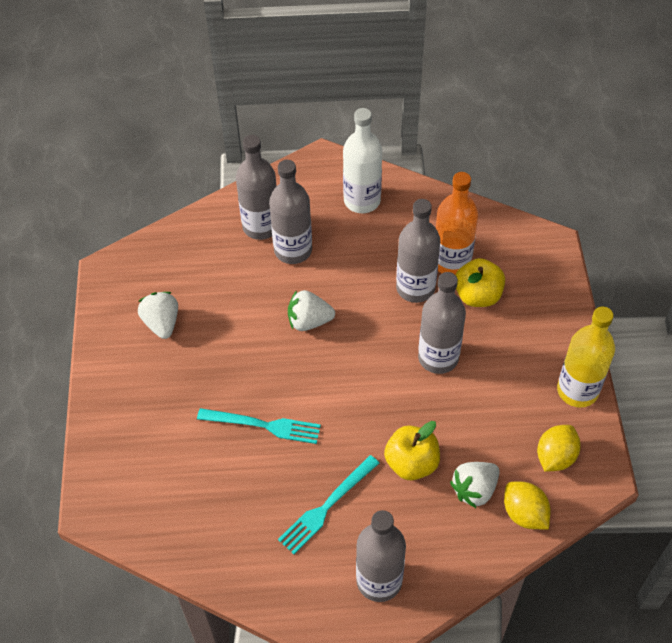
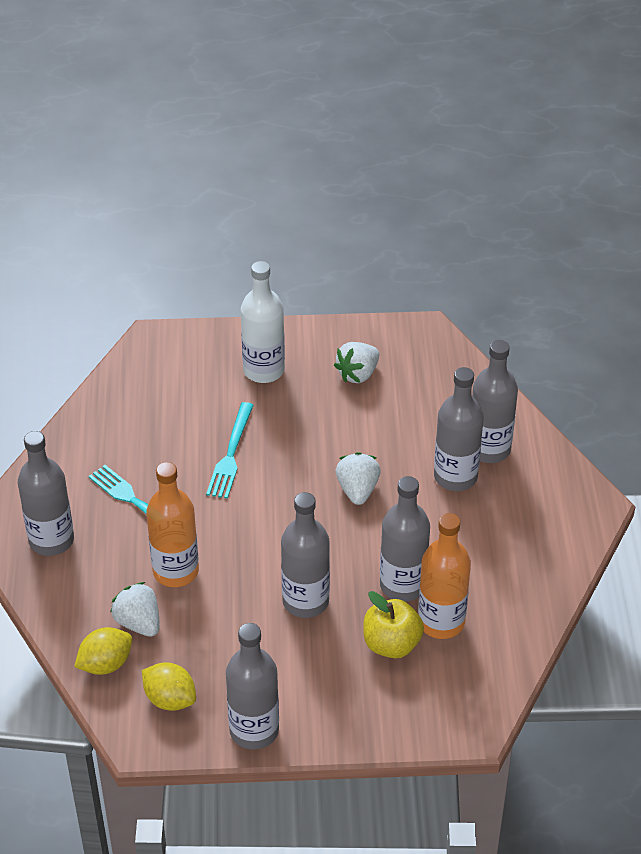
camera: 90 degrees right, 10 degrees down
white strawberry [138,292,178,339] -> white strawberry turned 150 degrees clockwise [334,342,379,383]
white bottle [343,108,382,213] -> white bottle moved to [240,261,285,383]
yellow apple [384,421,440,480] -> orange bottle [146,462,199,587]
yellow bottle [557,306,615,408] -> grey bottle [226,623,279,750]

